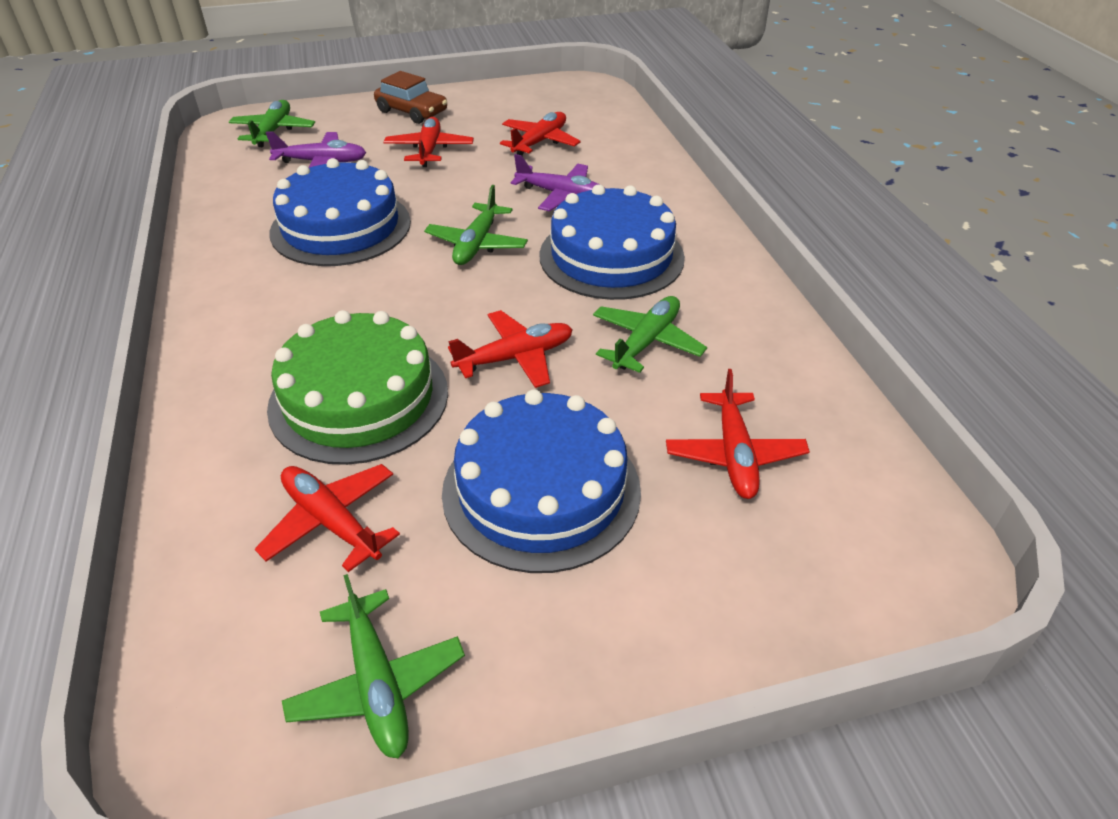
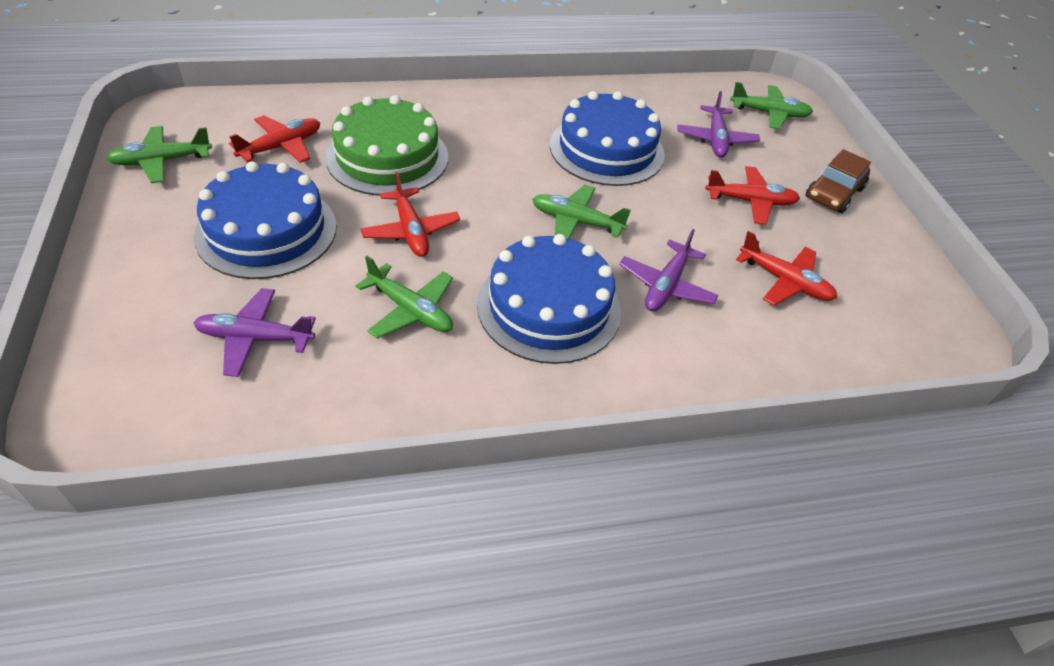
camera: 90 degrees right, 5 degrees up
red plane [666,369,810,499] -> purple plane [194,288,316,377]

